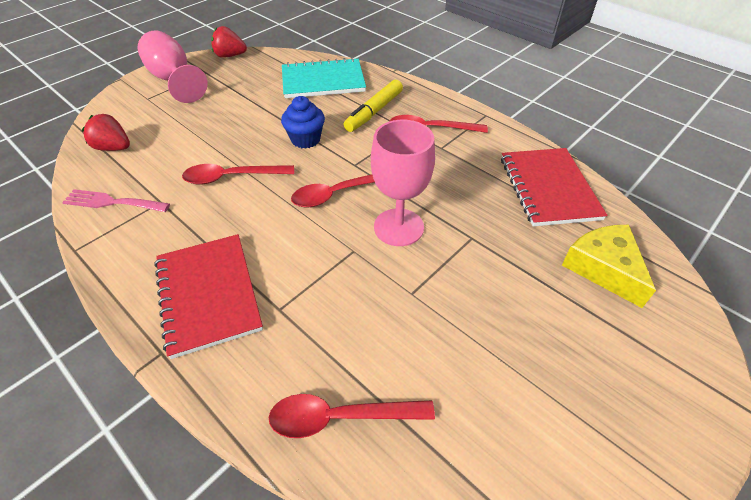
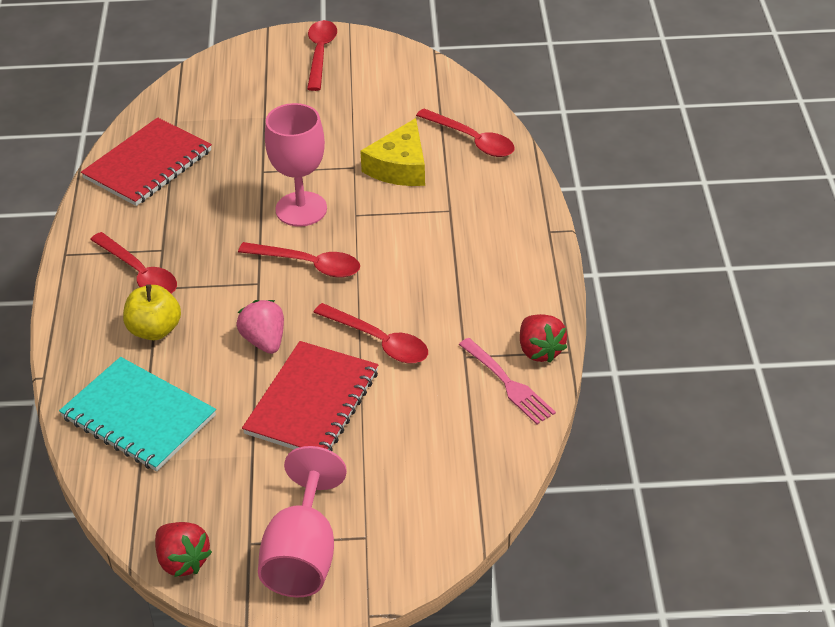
camera: 135 degrees left, 5 degrees down
red strawberry [82,114,130,151] -> red strawberry moved to [520,314,567,363]
red notebook [154,234,263,359] -> red notebook moved to [242,341,378,451]
blue cupcake [281,96,325,149] -> pink strawberry [237,300,284,354]
yellow marker [344,80,403,132] -> yellow apple [123,284,181,340]
yellow cheese [562,225,656,308] -> yellow cheese moved to [360,118,425,186]
none -> red spoon [307,20,337,91]

